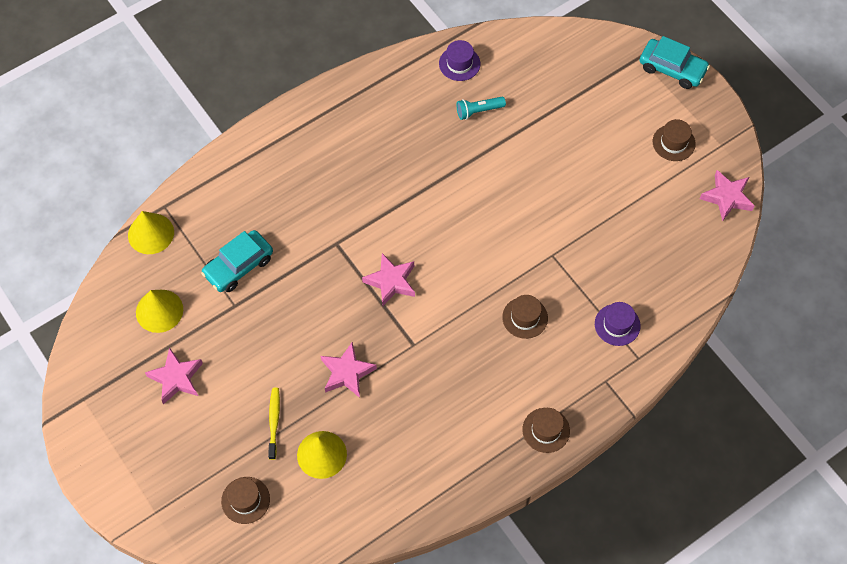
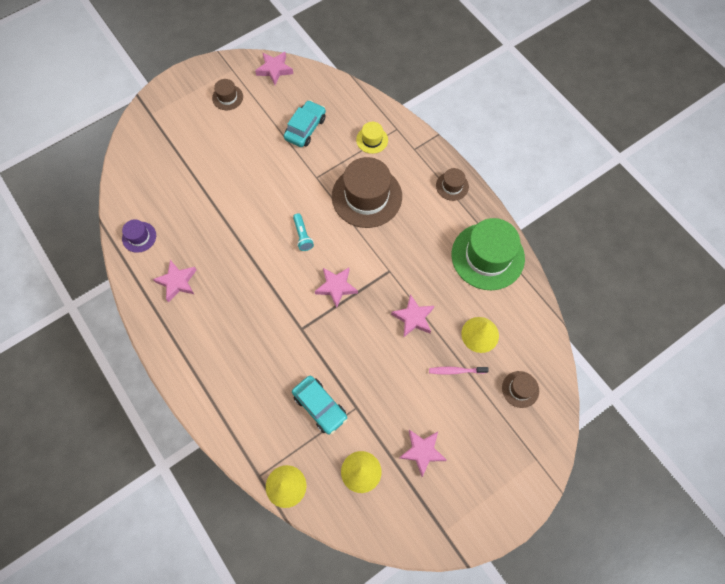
camera: 90 degrees left, 5 degrees up
yellow toothbrush [268,388,280,460] -> pink toothbrush [429,367,489,375]
turquoise flashlight [457,97,506,120] -> turquoise flashlight moved to [293,213,314,251]
brown hat [502,295,548,339] -> brown hat [332,157,402,228], size x2.13
purple hat [595,302,641,346] -> yellow hat [356,122,388,154]
turquoise car [640,36,710,89] -> turquoise car moved to [284,100,326,147]
none -> pink star [153,260,197,302]
none -> green hat [451,218,525,290]

